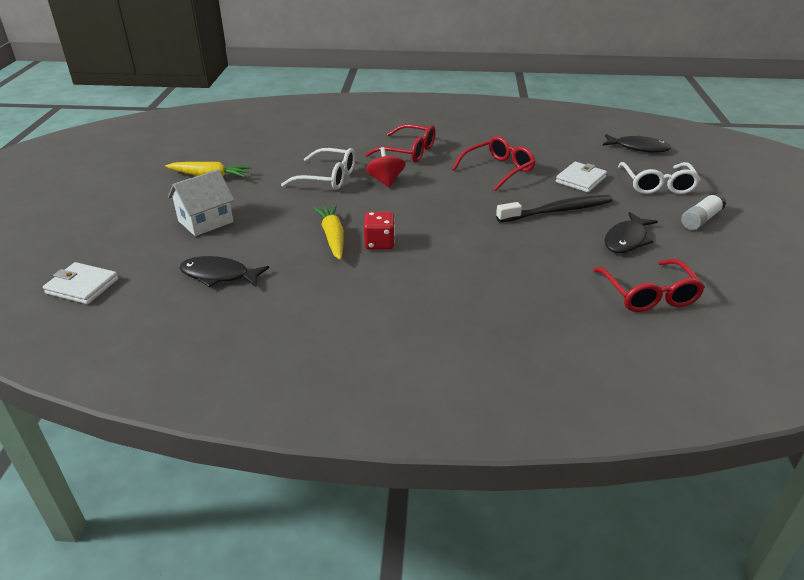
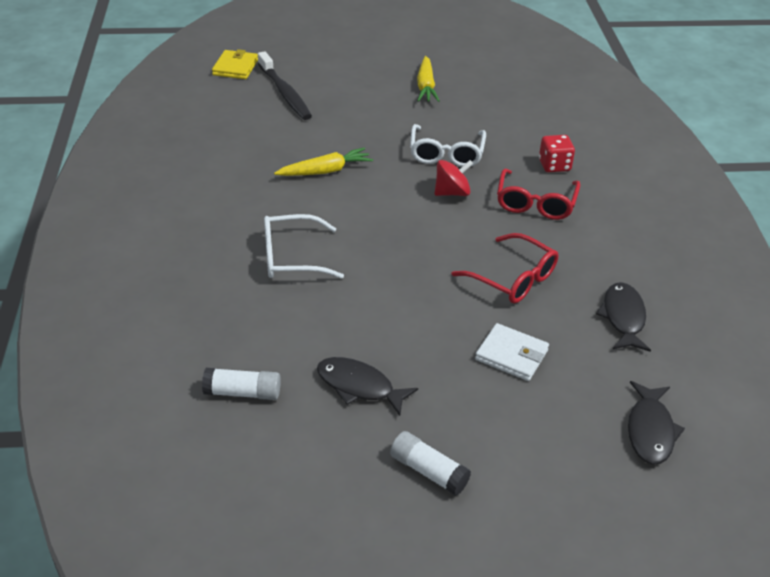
camera: 80 degrees right, 5 degrees up
white wallet [43,262,118,304] -> yellow wallet [212,49,258,79]
white house [168,169,235,236] -> none
black fish [180,256,269,287] -> black fish moved to [596,282,651,352]
red dice [364,212,395,250] -> red dice moved to [539,135,575,172]
black toothbrush [496,195,613,222] -> black toothbrush moved to [258,51,312,120]
red glasses [593,259,705,312] -> white glue stick [202,368,281,400]
white glasses [618,162,700,194] -> white glasses moved to [264,214,344,279]

